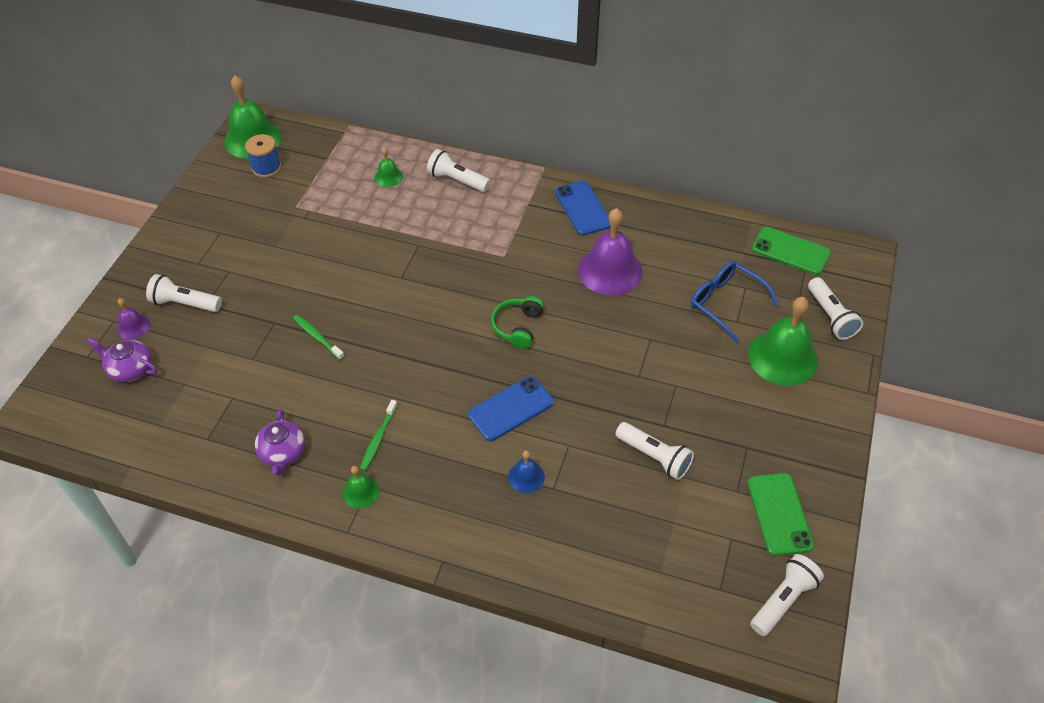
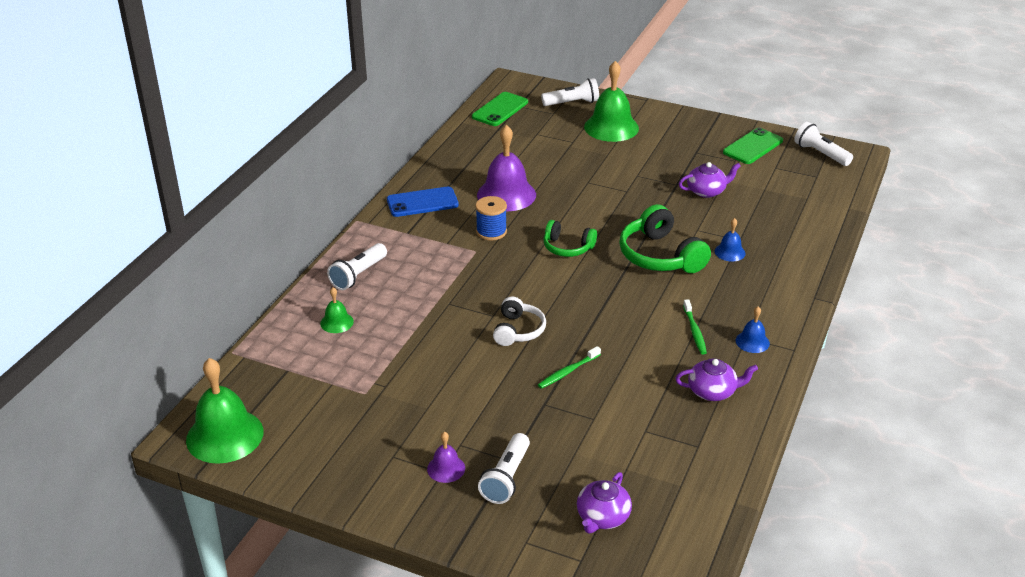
camera: 85 degrees left, 15 degrees down
purple bell [117,298,151,340] -> purple bell moved to [427,432,465,483]
blue spool [245,134,281,178] -> blue spool moved to [476,196,507,240]
green bell [342,466,379,509] -> blue bell [736,306,770,353]
green toothbrush [360,400,398,471] -> green toothbrush turned 60 degrees clockwise [683,299,707,355]
blue phone [468,376,554,441] -> green headphones [619,204,711,273]
white flashlight [616,422,694,480] -> purple teapot [679,162,741,198]
blue glasses [691,261,779,343] -> none
green phone [747,473,814,556] -> green phone turned 45 degrees counterclockwise [723,128,783,164]
none -> white headphones [493,297,546,346]

